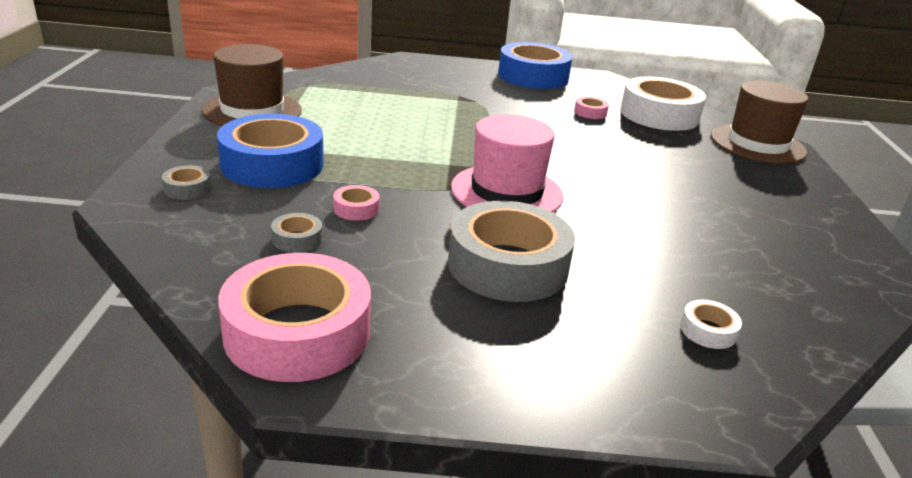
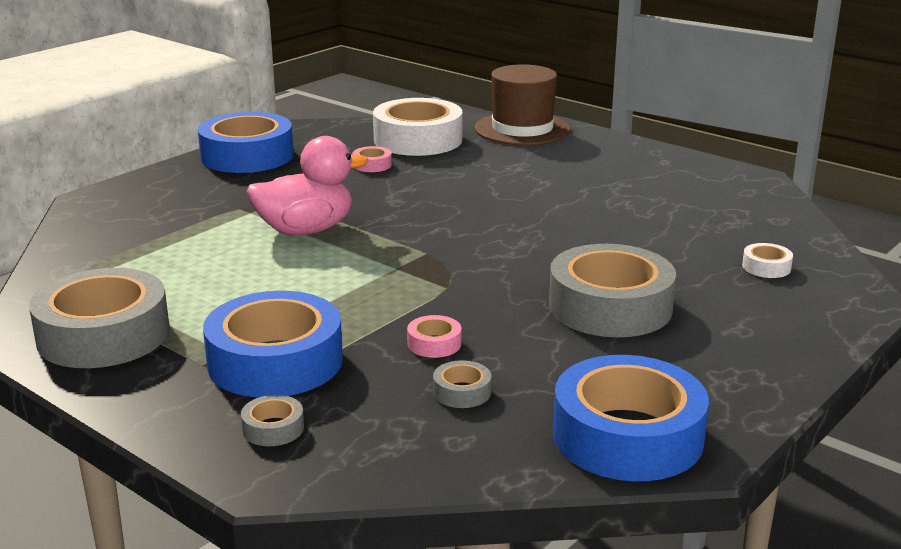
camera: 50 degrees left, 5 degrees down
brown hat [202,44,302,126] -> grey tape [29,268,170,368]
pink tape [218,253,371,382] -> blue tape [553,355,709,481]
pink hat [451,114,564,213] -> none
none -> pink duck [247,136,368,235]

